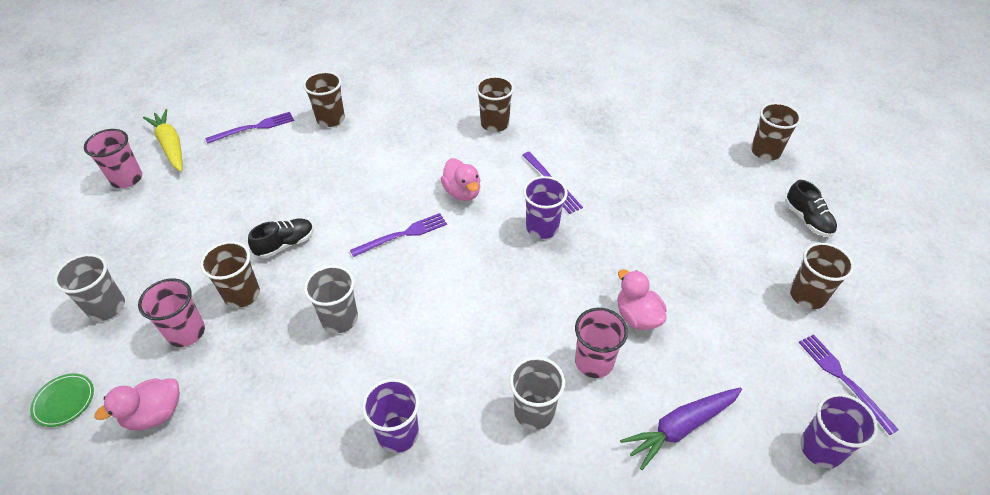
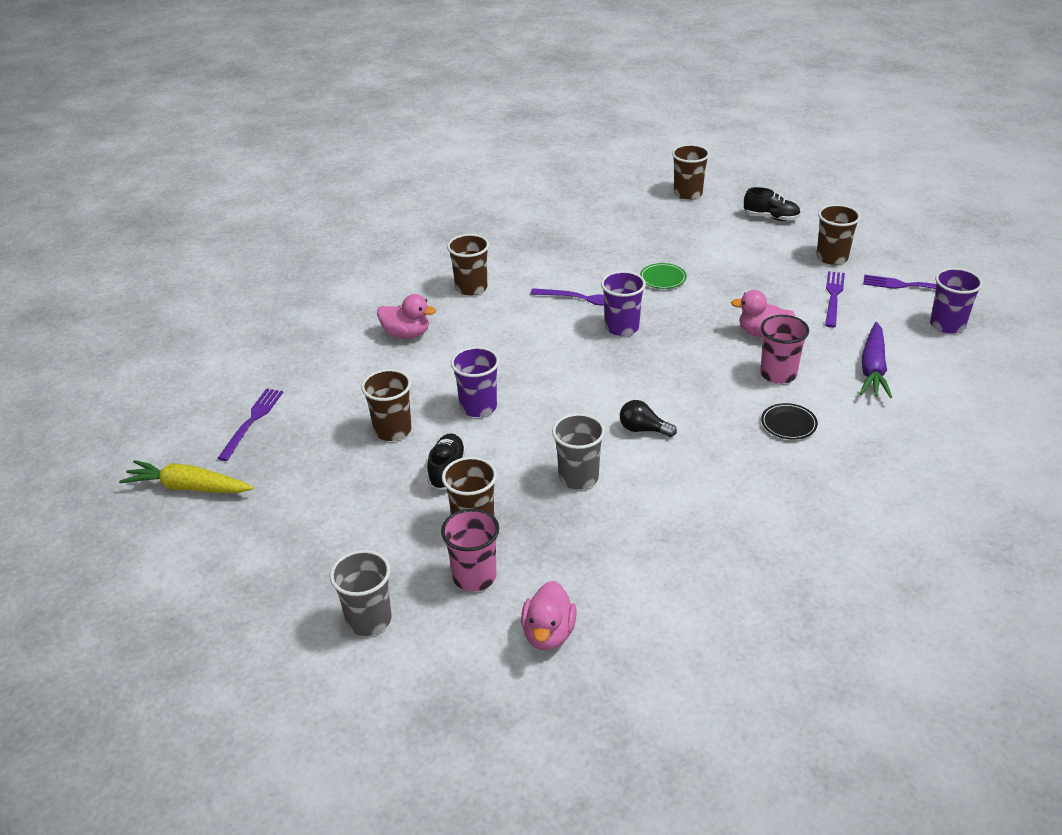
camera: 45 degrees left, 10 degrees down
green plate [30,373,94,427] -> green plate moved to [640,263,687,289]
pink cup [84,129,142,188] -> none
brown cup [303,71,345,127] -> brown cup moved to [361,369,412,441]
purple fork [350,213,447,257] -> purple fork moved to [825,271,845,328]
purple cup [362,378,419,453] -> purple cup moved to [451,347,499,417]
pink duck [441,158,481,201] -> pink duck moved to [377,294,436,339]
grey cup [509,357,565,430] -> black plate [761,403,818,439]
none -> black light bulb [620,400,677,437]

